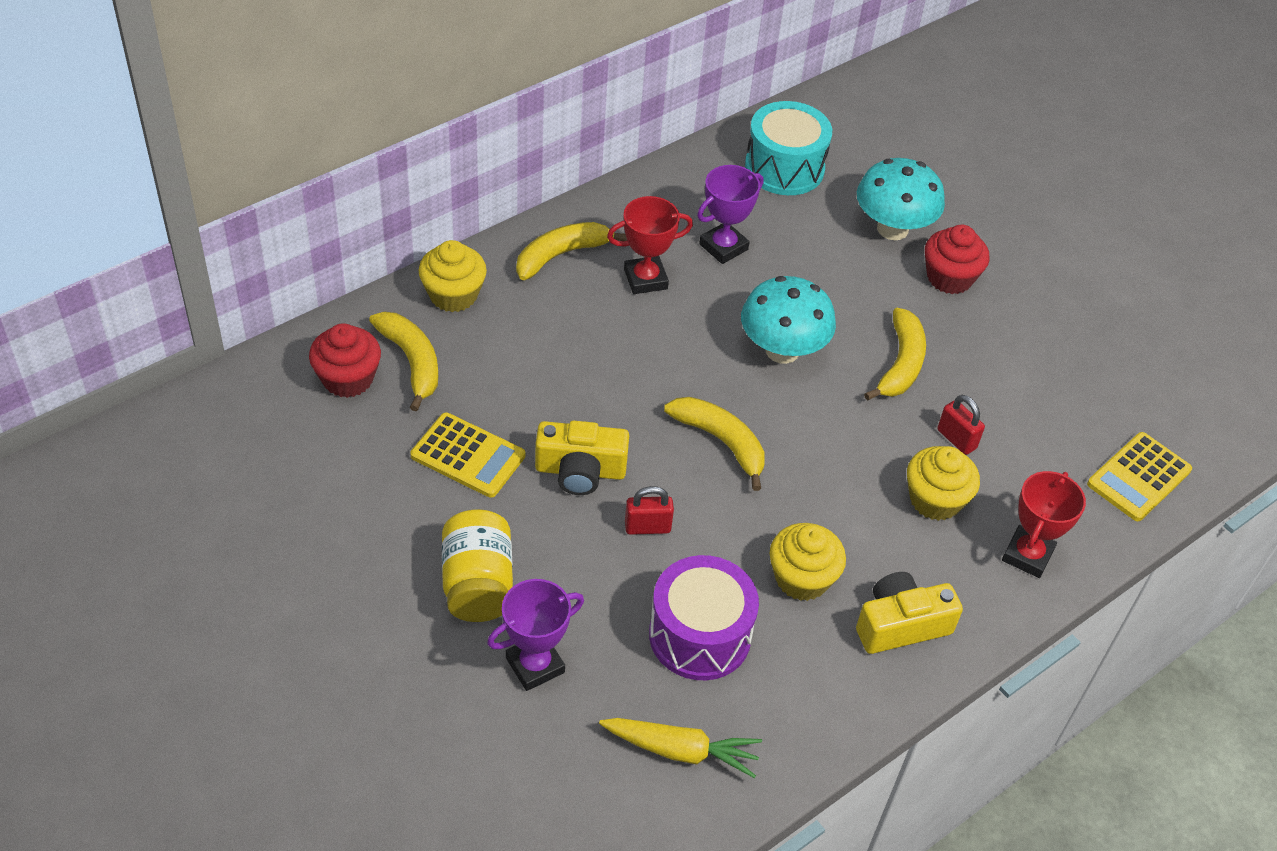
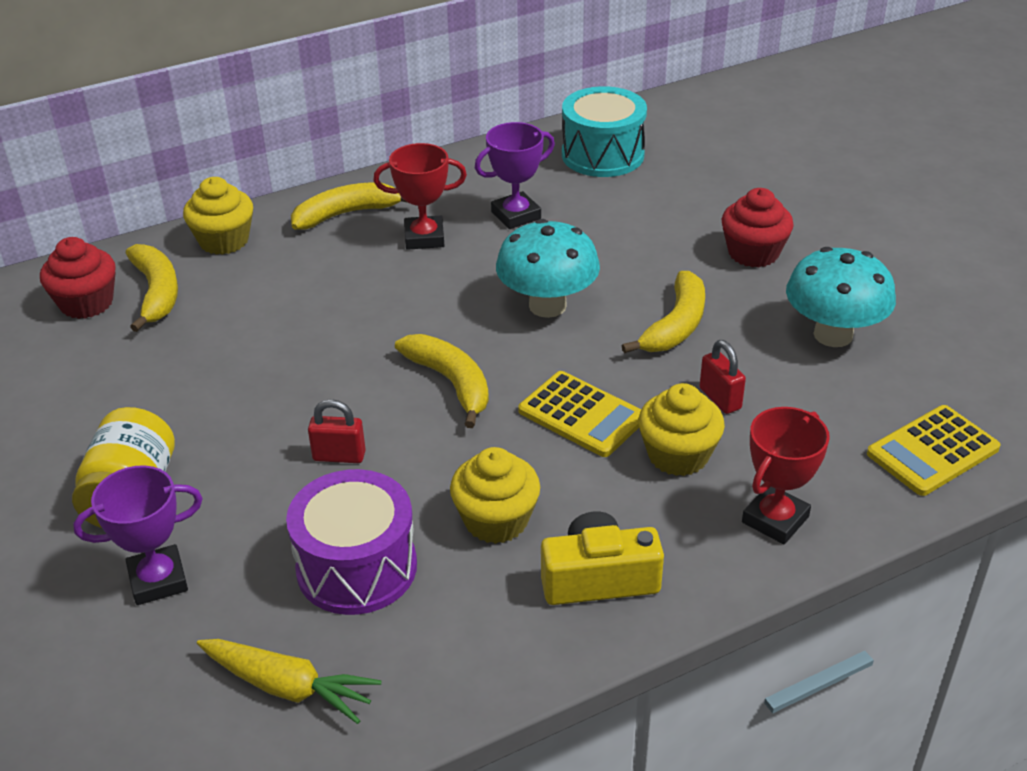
camera: 15 degrees right, 10 degrees down
yellow calculator [411,412,525,498] -> yellow calculator moved to [518,371,641,457]
yellow camera [535,421,629,495] -> none
turquoise mushroom [857,158,945,240] -> turquoise mushroom moved to [786,247,896,347]

